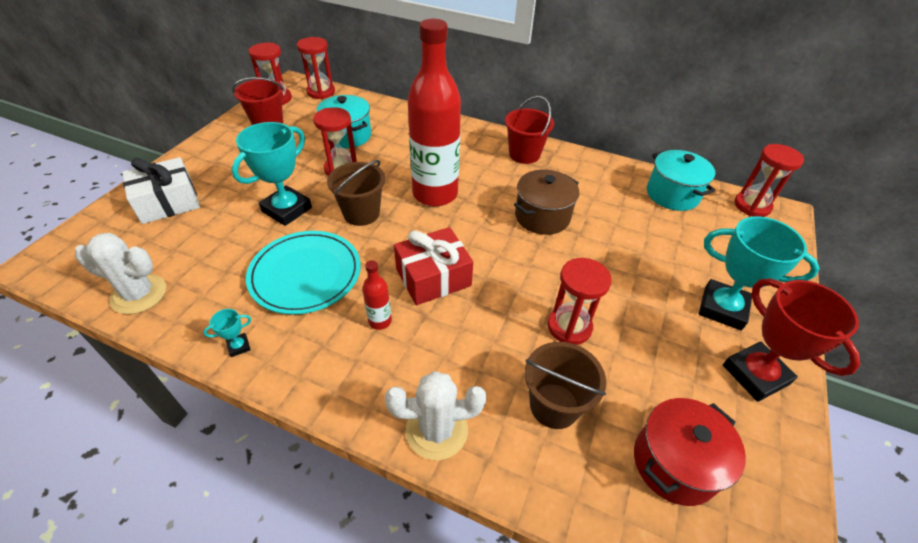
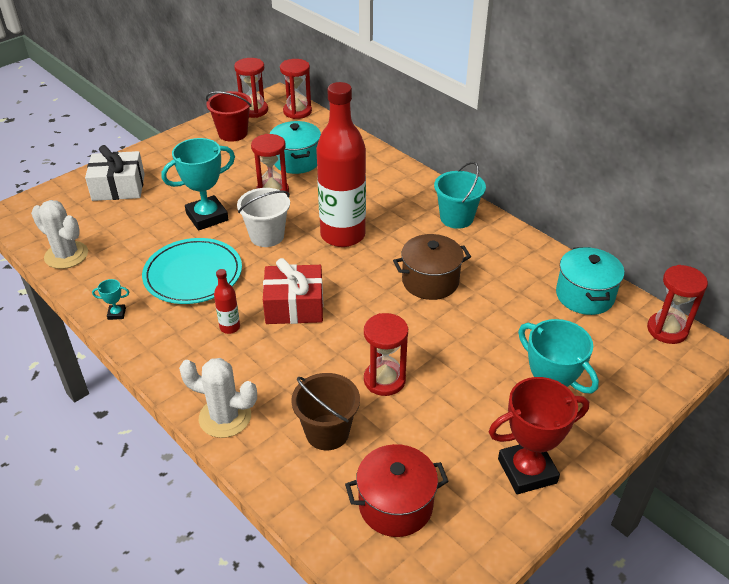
camera: 25 degrees right, 5 degrees down
brown bucket [327,160,385,226] -> white bucket [237,188,290,247]
red bucket [505,96,554,164] -> turquoise bucket [434,162,486,229]
red trophy [723,278,860,402] -> red trophy turned 75 degrees clockwise [489,377,589,494]

